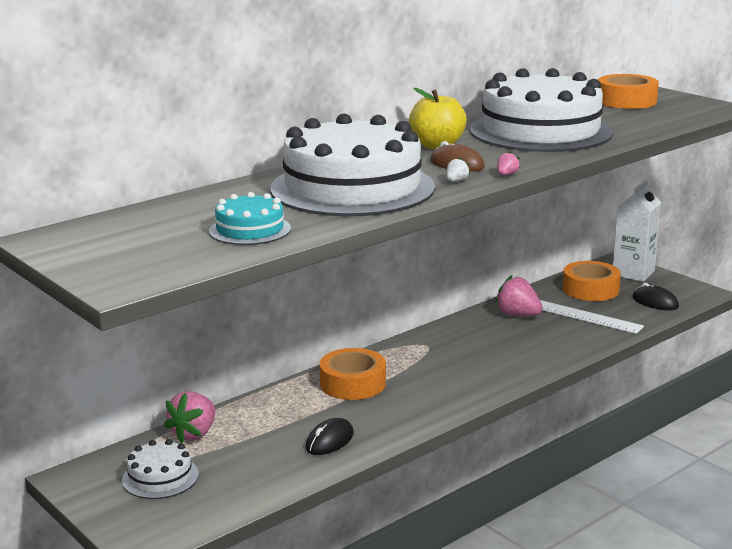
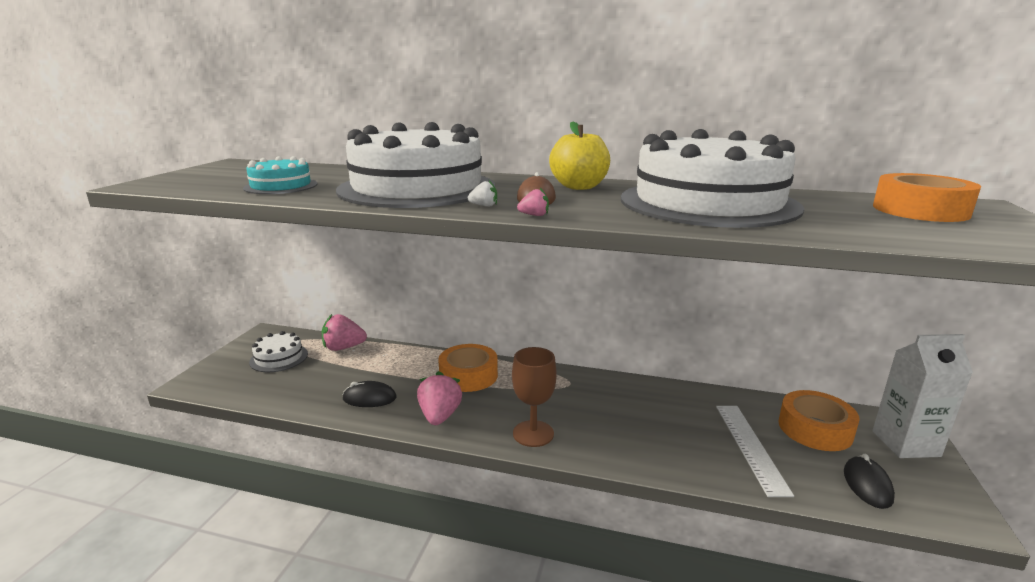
camera: 55 degrees right, 0 degrees up
pink strawberry [495,275,543,316] -> pink strawberry moved to [417,371,462,425]
none -> brown goblet [512,347,557,447]

